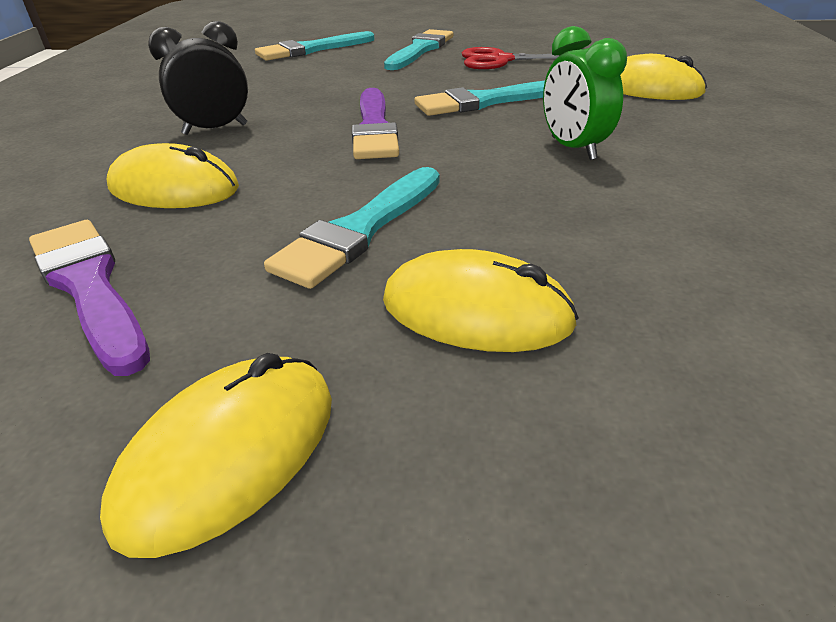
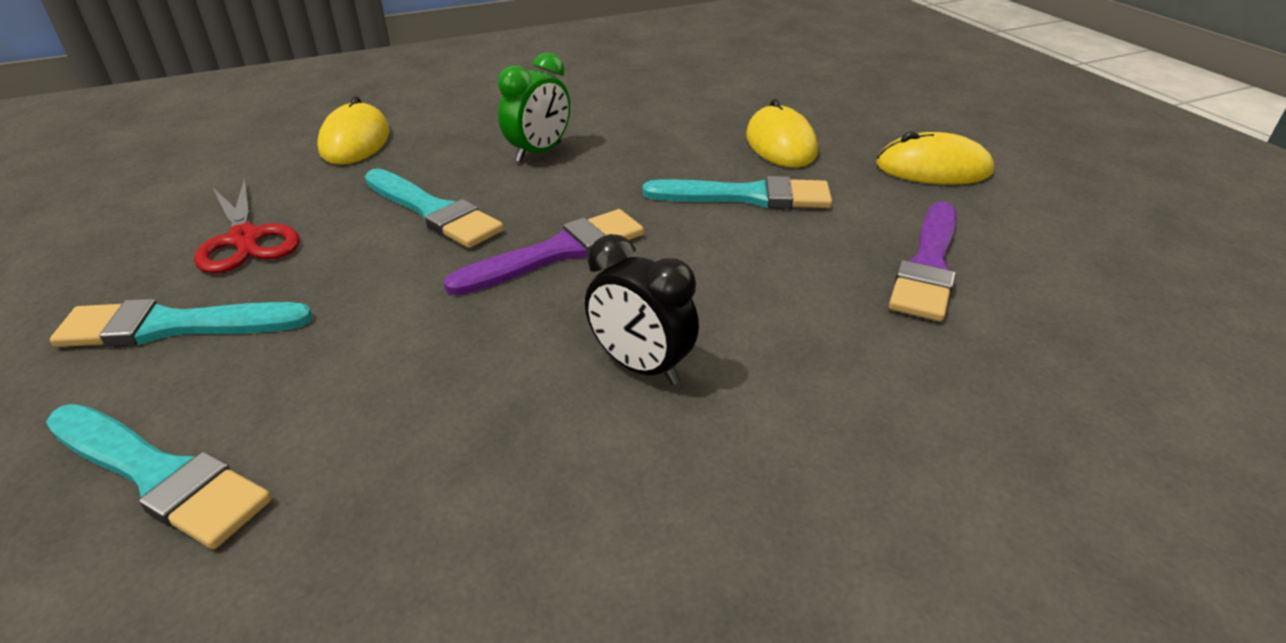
camera: 120 degrees left, 0 degrees up
yellow mouse [106,143,239,208] -> none

